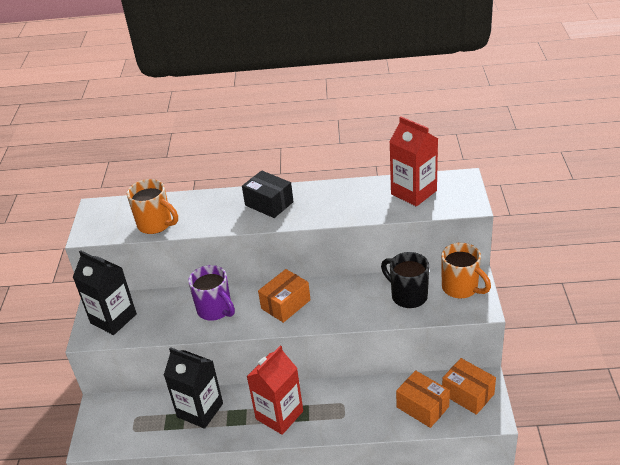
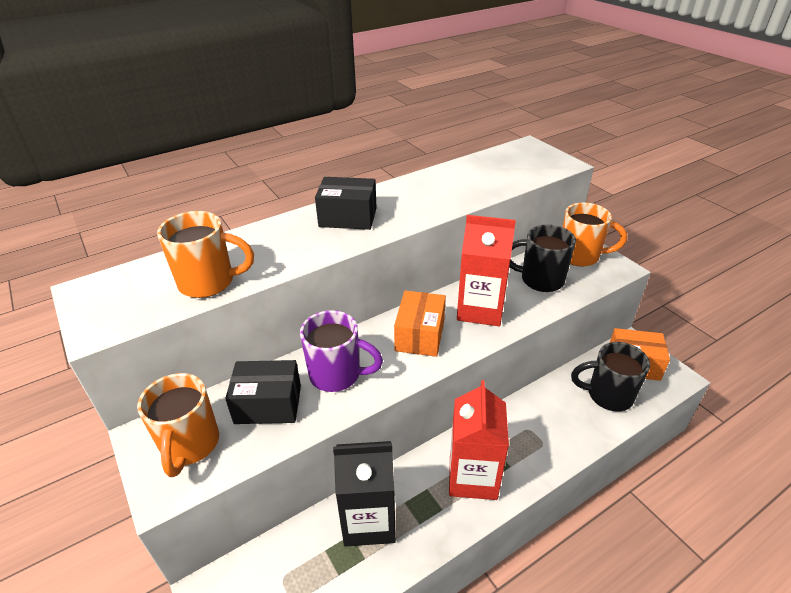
camera: 35 degrees left, 0 degrees up
black carton [73,250,137,335] -> orange mug [137,373,219,477]
red carton [390,116,438,206] -> red carton moved to [457,215,516,326]
orange box [396,370,450,428] -> black mug [571,342,650,411]
none -> black box [225,360,301,424]

